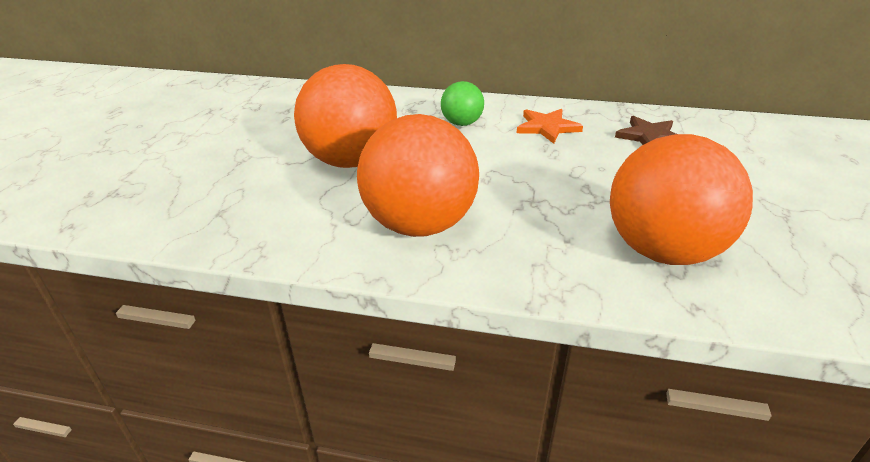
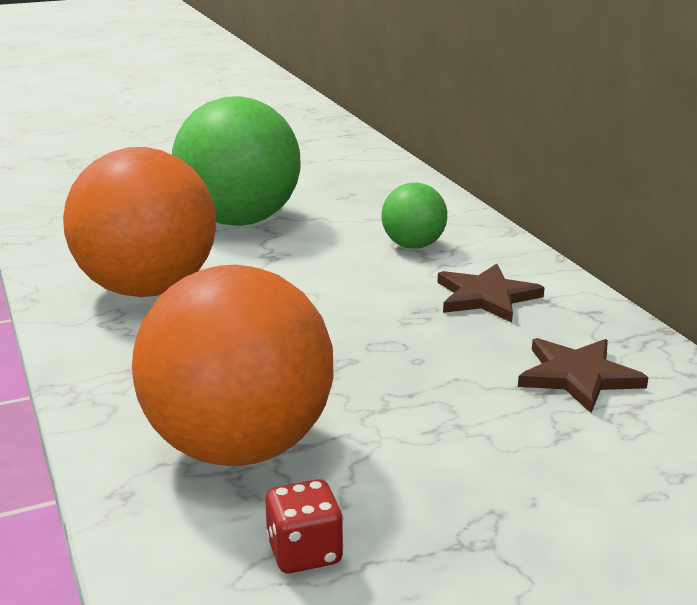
camera: 55 degrees right, 10 degrees down
orange ball [294,64,397,168] -> green ball [172,96,301,226]
orange star [517,109,583,144] -> brown star [437,264,545,323]
none -> red dice [265,479,344,573]

